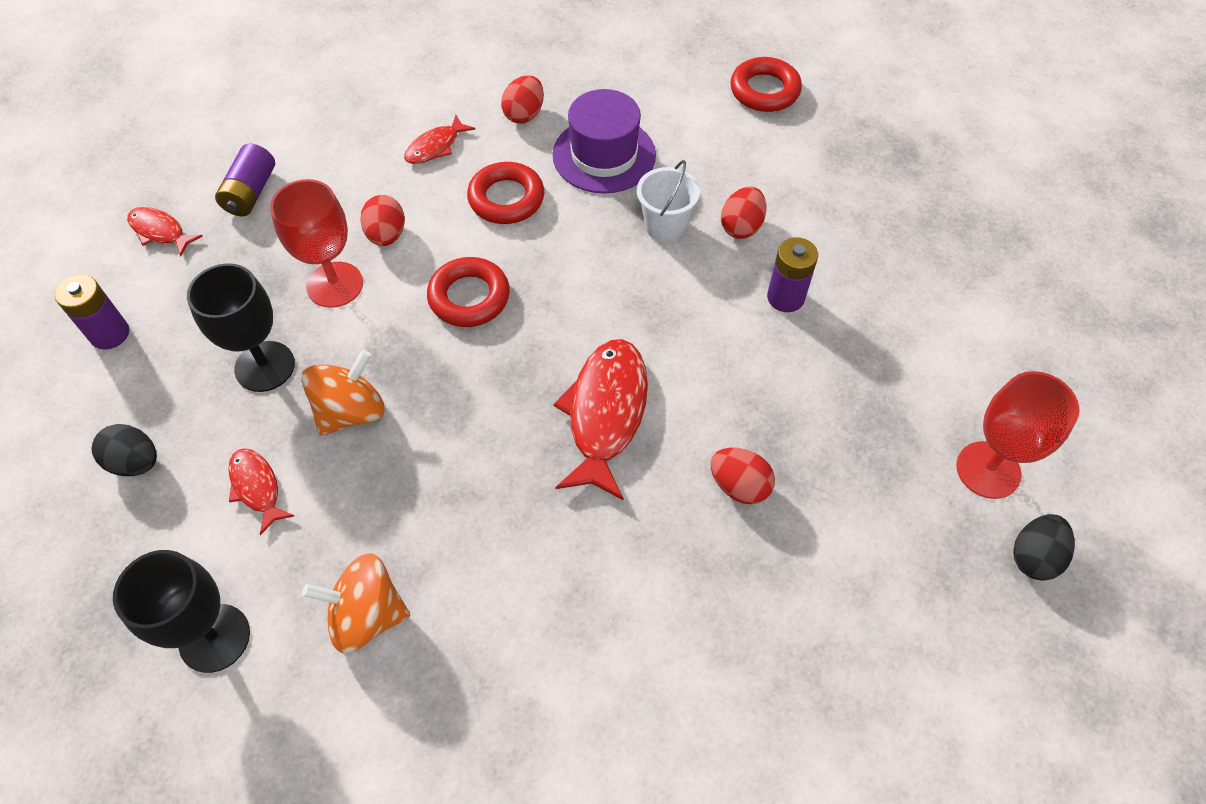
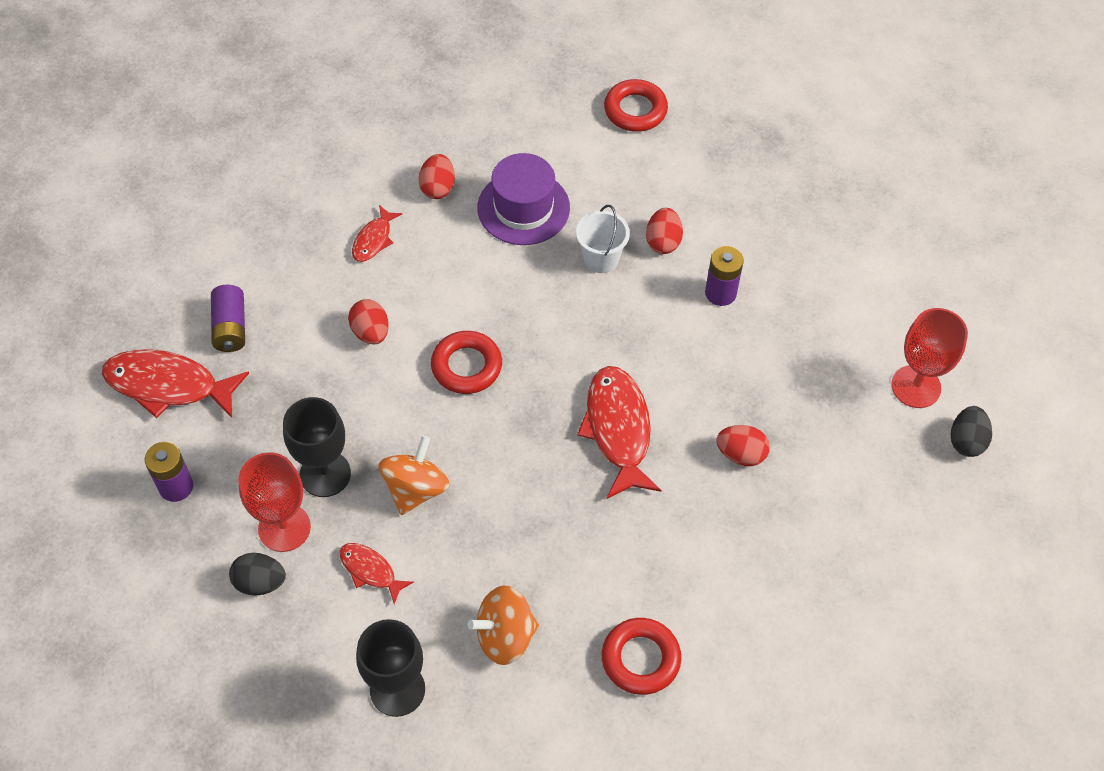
camera: 20 degrees left, 0 degrees up
red fish [127,207,203,256] -> red fish [102,349,249,418], size x1.89
red goblet [270,179,363,308] -> red goblet moved to [238,452,311,552]
red ring [467,162,544,224] -> red ring moved to [602,618,681,695]

